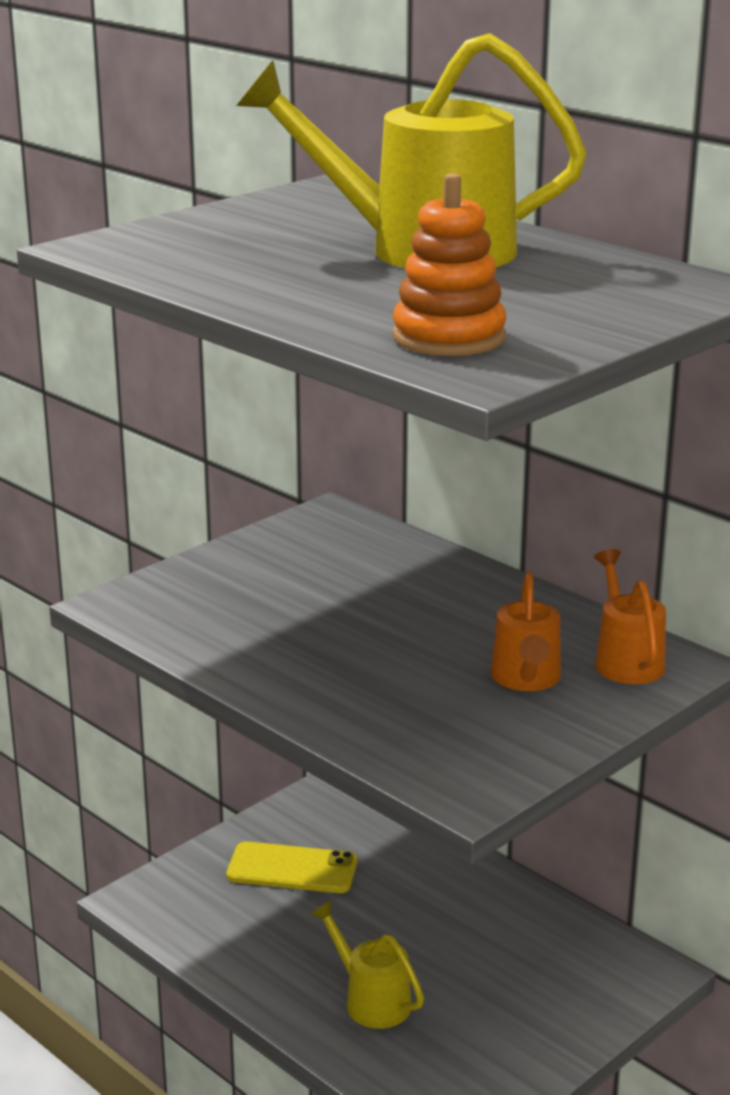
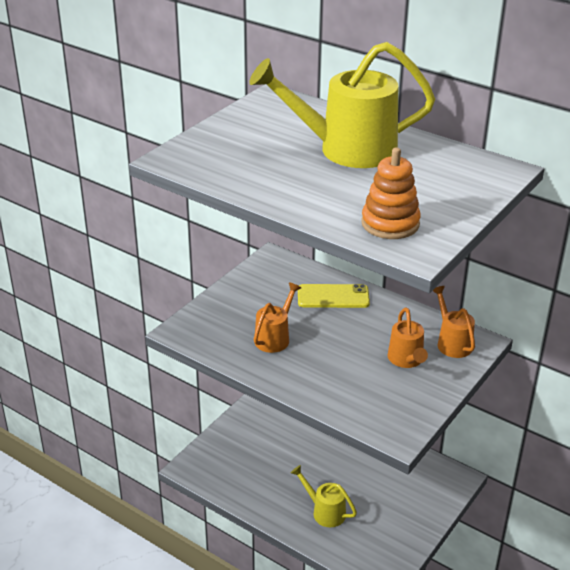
camera: 10 degrees left, 10 degrees up
yellow phone [226,841,357,893] -> yellow phone moved to [298,284,370,308]
none -> orange watering can [254,282,301,353]

